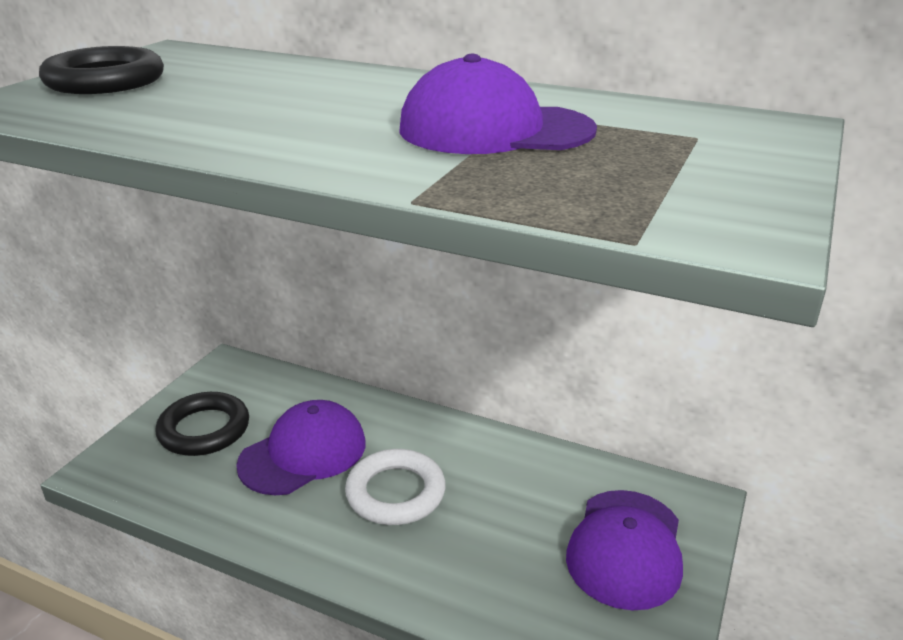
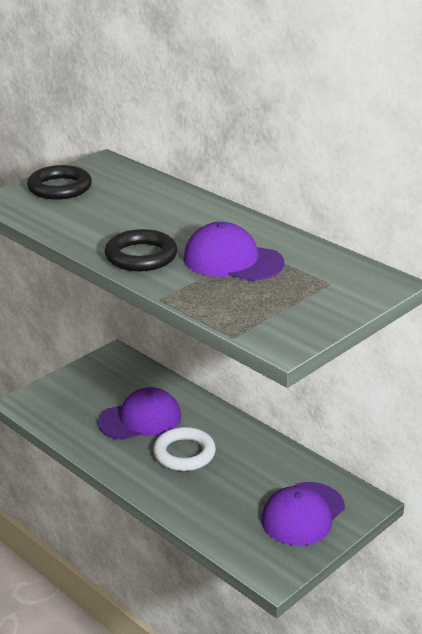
camera: 20 degrees right, 0 degrees up
black ring [155,392,249,456] -> black ring moved to [105,229,177,271]

